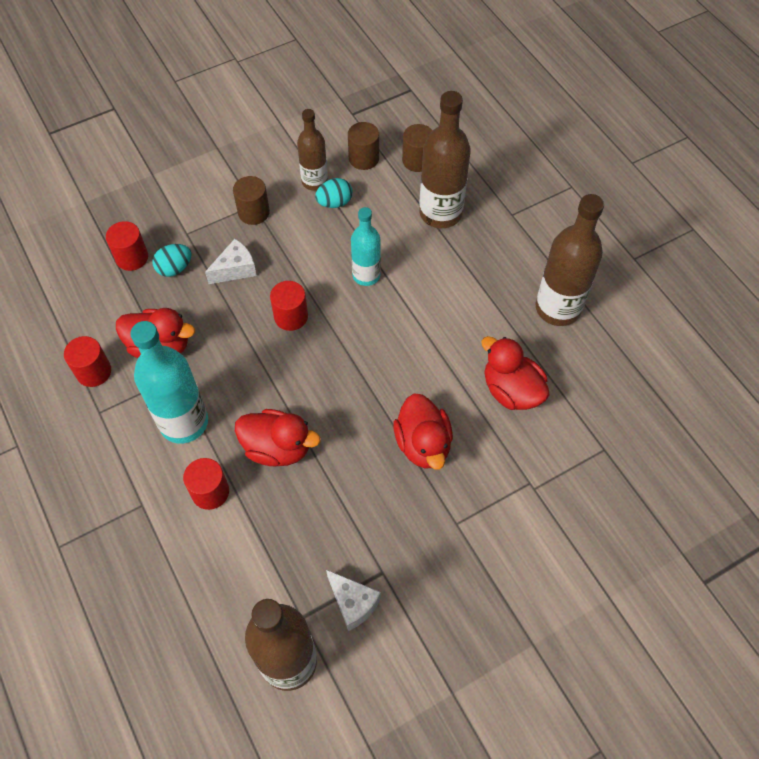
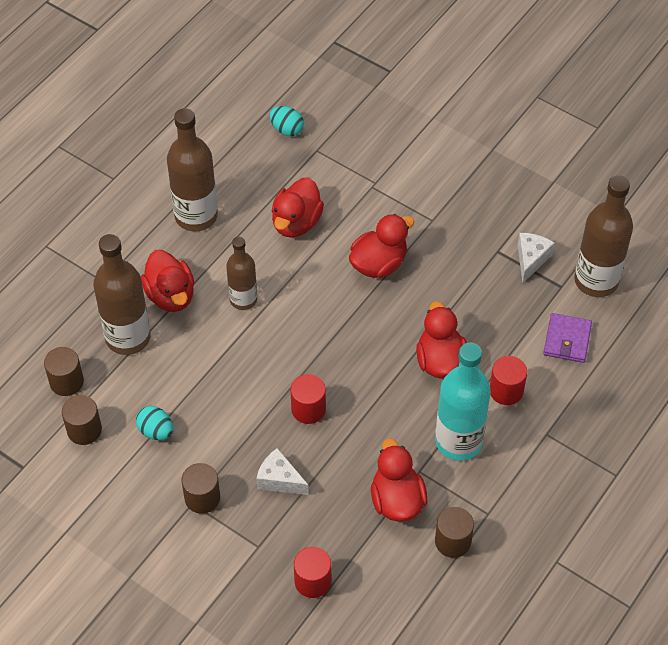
camera: 115 degrees left, 5 degrees down
red cylinder [64,336,111,387] -> brown cylinder [435,507,474,558]
turquoise egg [152,244,191,277] -> turquoise egg moved to [269,106,304,136]
brown bottle [297,109,328,191] -> brown bottle moved to [226,237,257,310]
turquoise bottle [351,207,381,286] -> none
none -> red duck [141,250,194,312]
none -> purple wallet [543,313,592,363]

